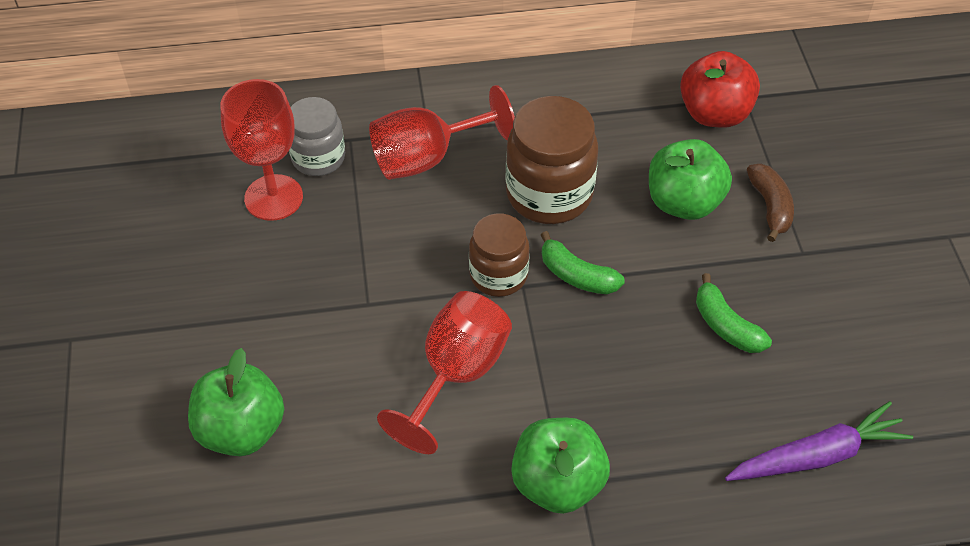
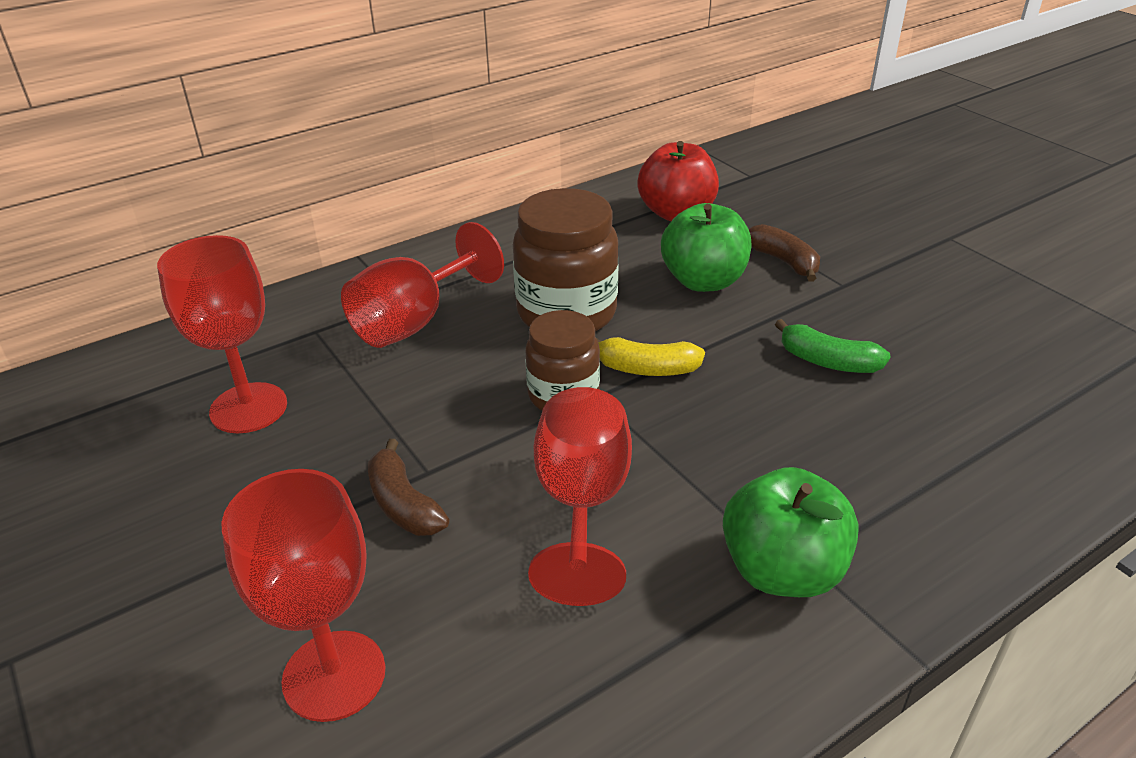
camera: 25 degrees left, 15 degrees down
green apple [188,348,284,456] -> red goblet [221,469,386,722]
grey jar [289,97,345,176] -> none
green banana [541,231,625,294] -> yellow banana [596,337,705,376]
purple carrot [725,401,913,481] -> none
none -> brown banana [368,439,449,536]

